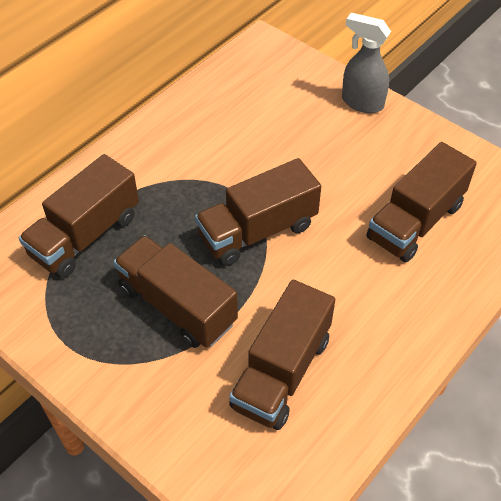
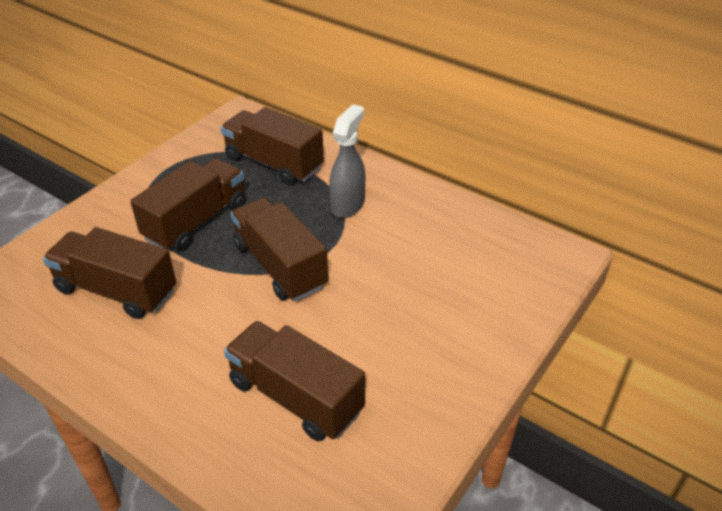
camera: 85 degrees right, 10 degrees down
grey spray bottle [342,13,391,113] -> grey spray bottle moved to [329,104,365,218]

